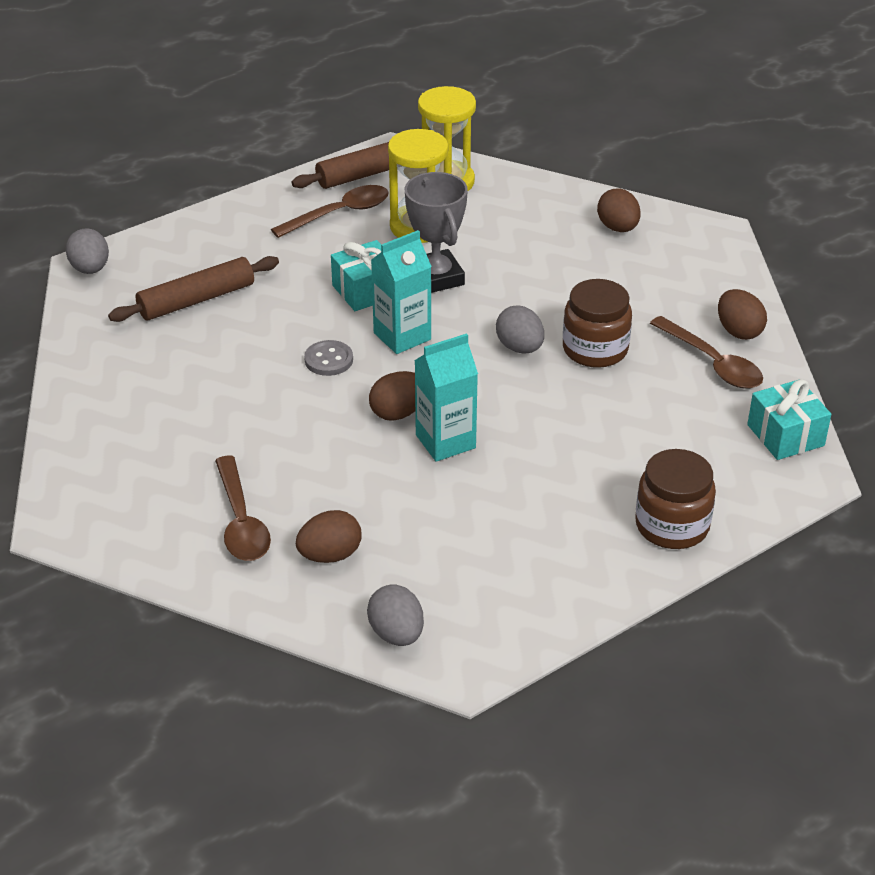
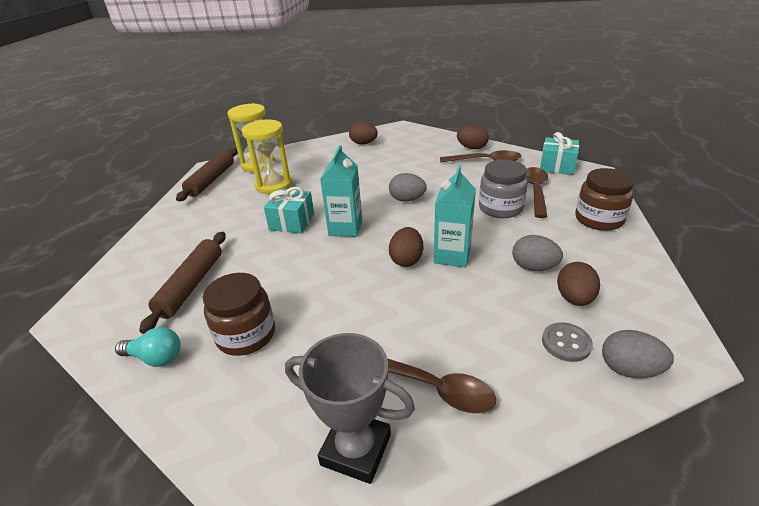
camera: 45 degrees left, 5 degrees down
grey egg [66,228,109,274] -> grey egg moved to [512,235,563,271]
brown spoon [271,185,389,238] -> brown spoon moved to [526,167,548,218]
brown egg [296,510,362,563] -> brown egg moved to [557,262,600,306]
grey button [304,340,353,376] -> grey button moved to [542,322,593,362]
grey trophy [405,172,468,293] -> grey trophy moved to [285,333,415,484]
brown jar [563,279,632,368] -> brown jar moved to [203,273,275,356]
none -> turquoise light bulb [115,327,181,367]
none -> grey jar [479,160,528,218]

